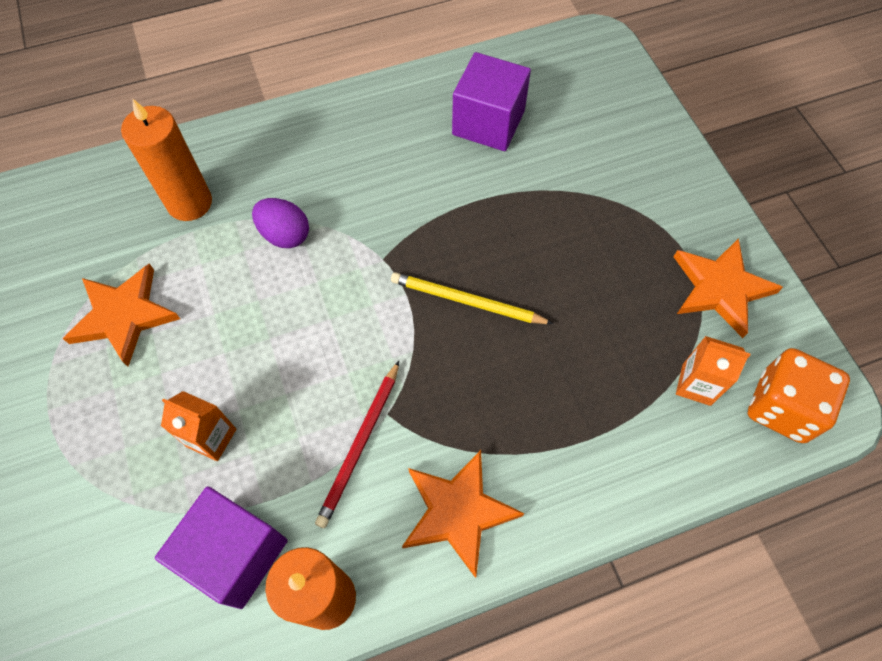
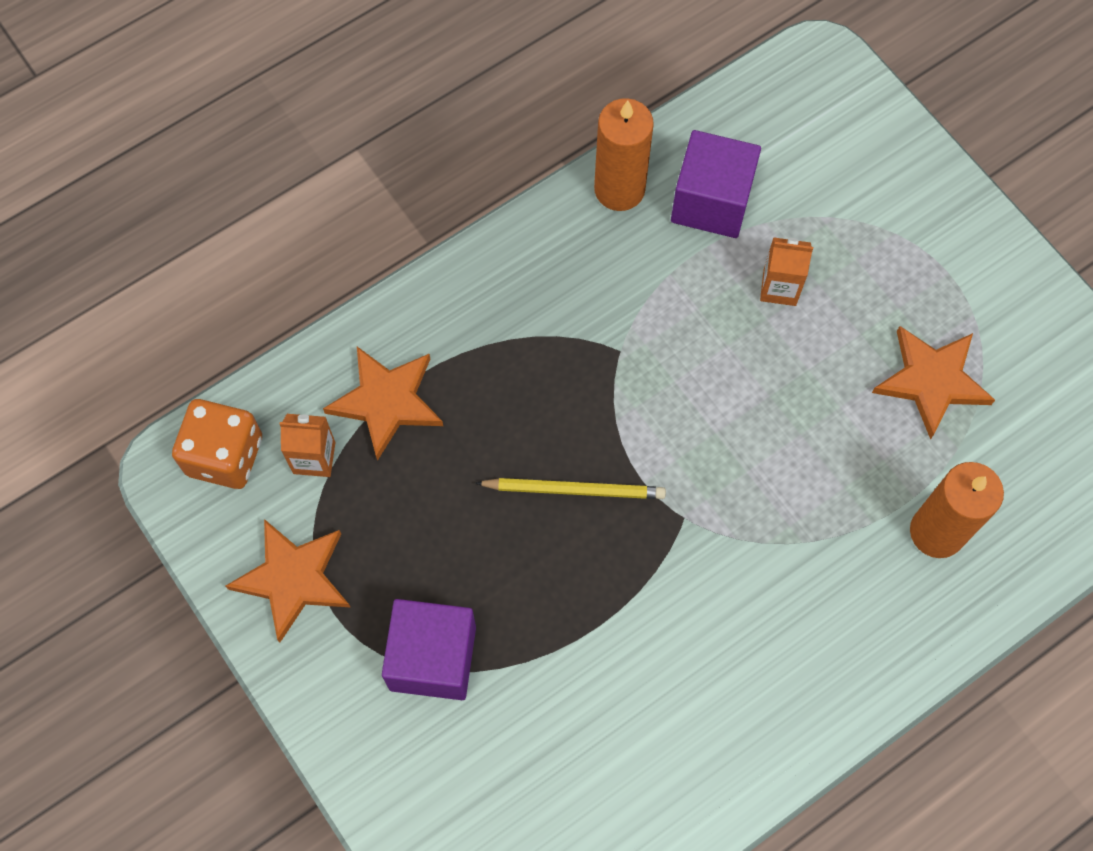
camera: 165 degrees right, 5 degrees up
purple egg [252,198,309,248] -> none
red pencil [315,361,399,528] -> none
orange star [402,450,524,578] -> orange star moved to [323,347,443,461]
purple cube [452,52,531,151] -> purple cube moved to [382,599,476,700]

